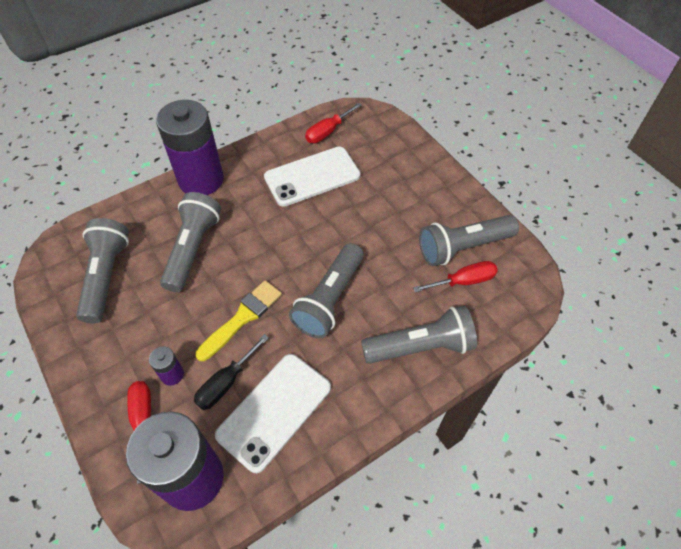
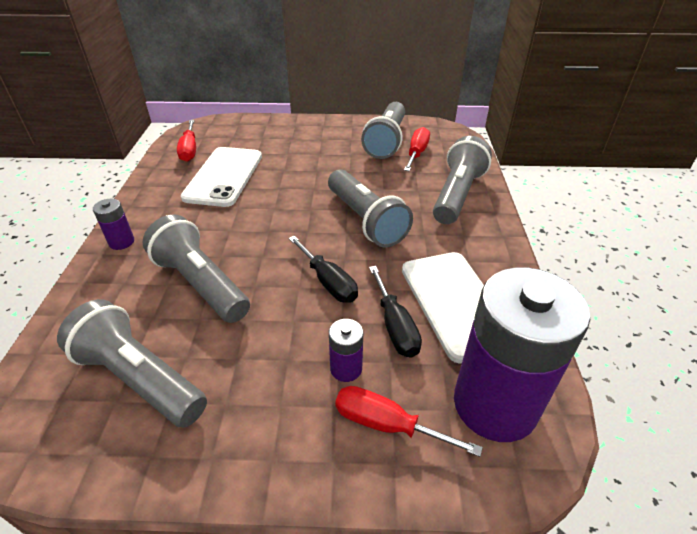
camera: 55 degrees left, 15 degrees down
purple battery [156,100,224,195] -> purple battery [93,199,134,250], size x0.41
yellow brush [195,280,282,361] -> black screwdriver [289,236,358,303]

